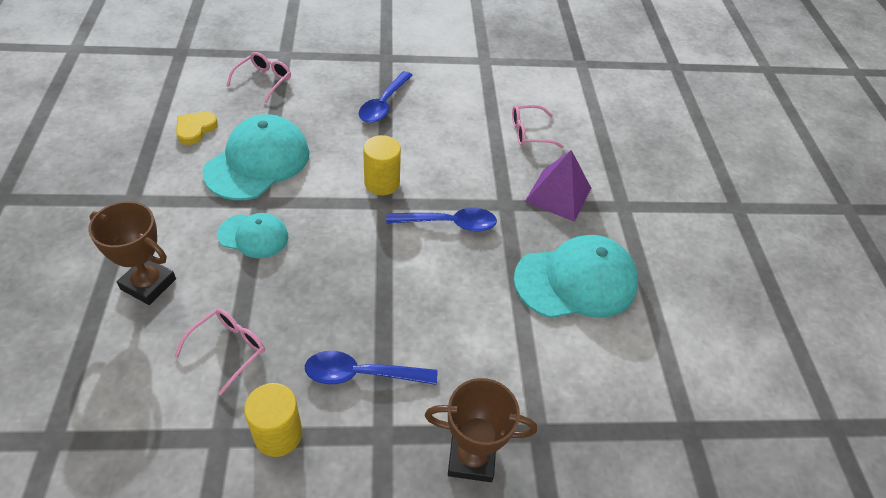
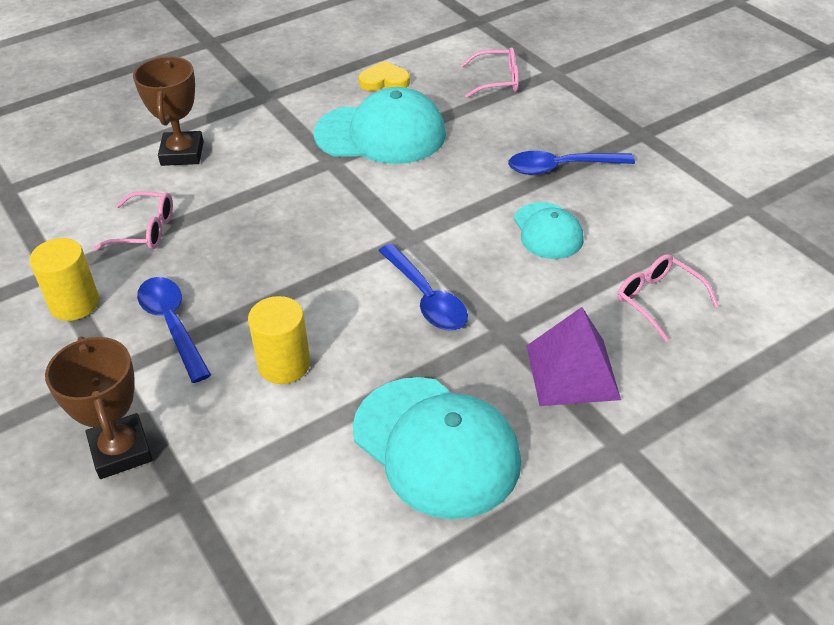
camera: 65 degrees right, 5 degrees down
turquoise cap [217,213,288,258] -> turquoise cap moved to [514,202,584,259]
yellow cylinder [363,135,401,195] -> yellow cylinder moved to [248,296,310,384]

